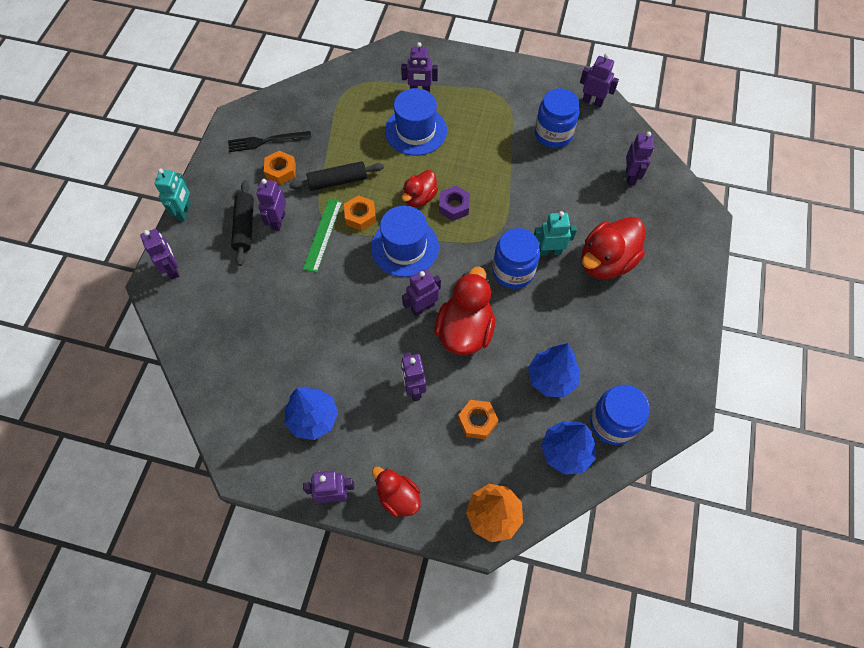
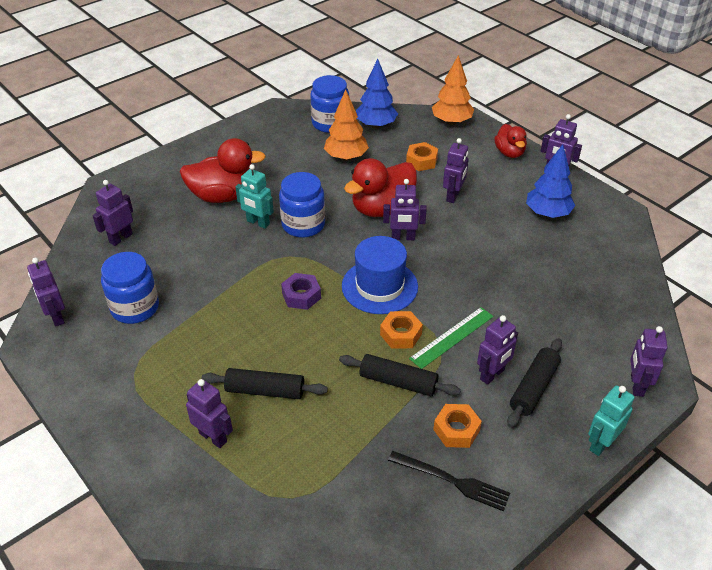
camera: 145 degrees left, 20 degrees down
blue hat [385,88,447,156] -> black rolling pin [202,368,328,399]
red duck [402,170,438,207] -> none
blue tree [528,343,580,397] -> orange tree [324,89,369,161]

